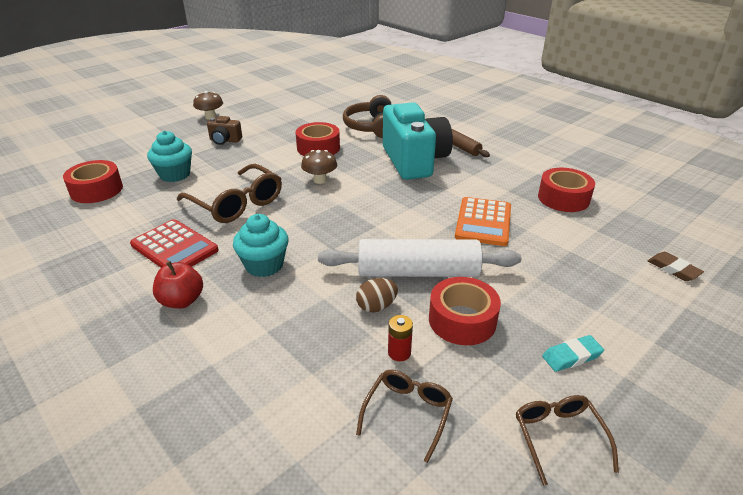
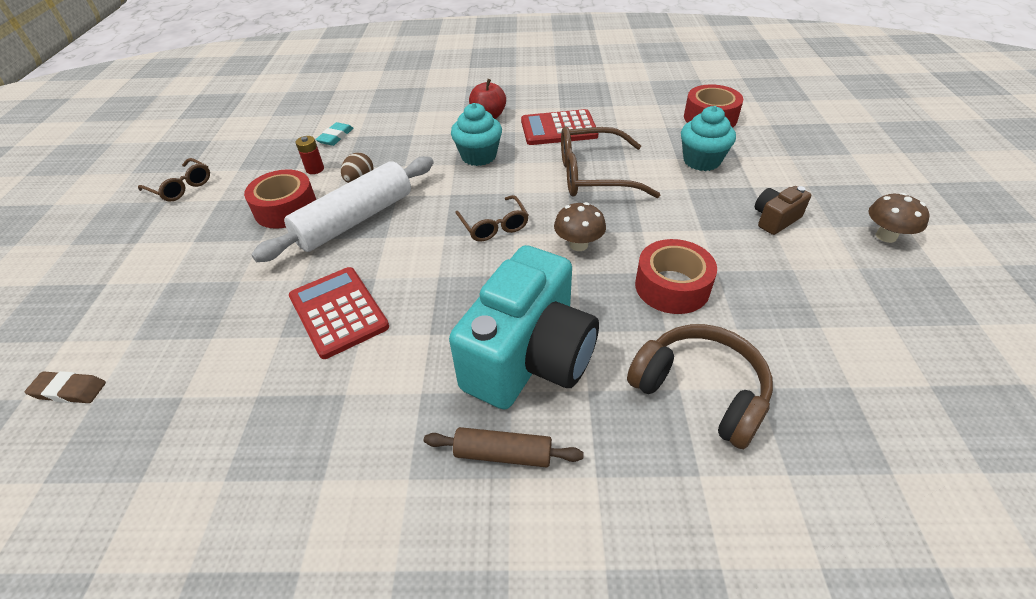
camera: 135 degrees right, 10 degrees up
brown glasses [356,370,453,463] -> brown glasses moved to [455,195,529,242]
turquoise camera [383,102,453,180] -> turquoise camera turned 90 degrees counterclockwise [449,245,599,409]
orange calculator [455,197,511,246] -> red calculator [289,267,389,359]
red tape [538,168,595,212] -> none
turquoise eraser [542,335,604,372] -> turquoise eraser moved to [315,122,354,146]

